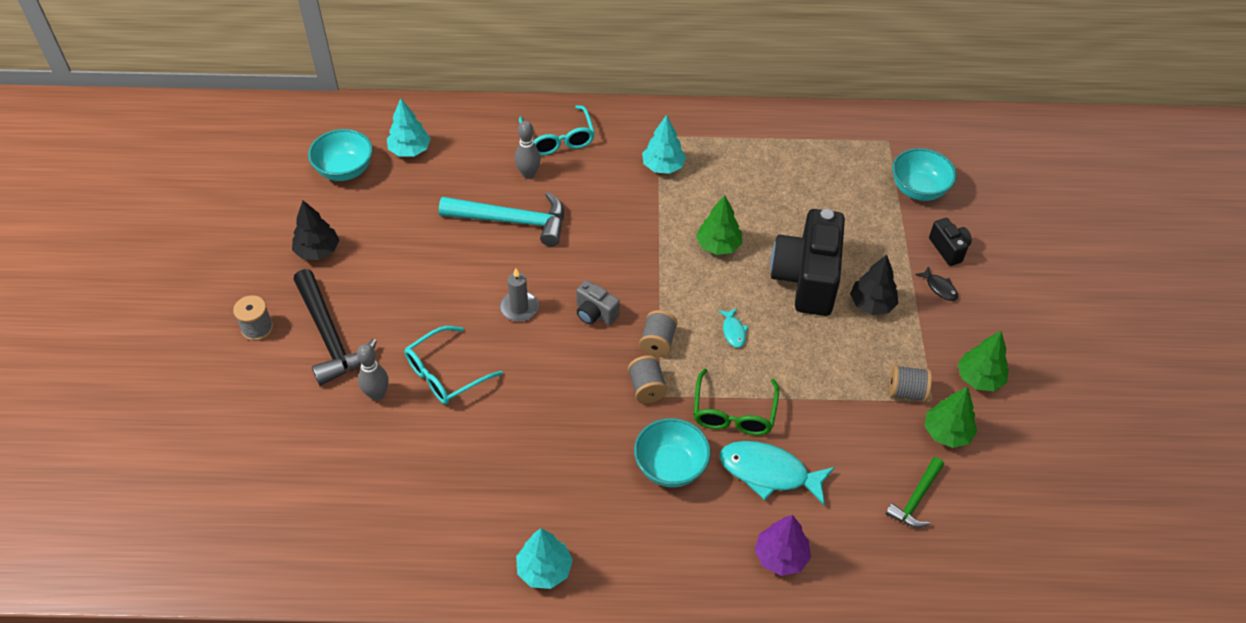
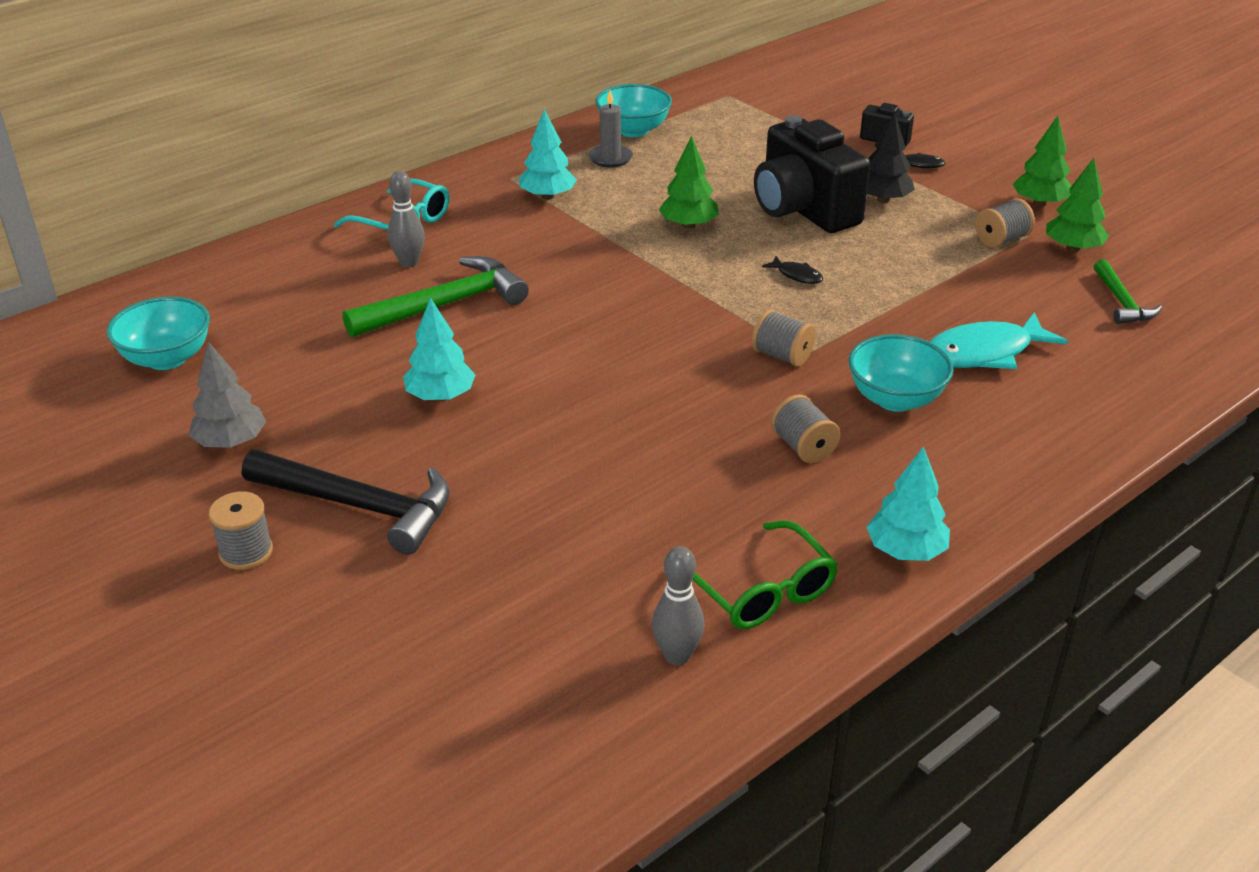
camera: 40 degrees left, 15 degrees down
black tree [292,200,339,260] -> grey tree [189,341,267,448]
grey bowling pin [357,344,389,401] -> grey bowling pin moved to [652,546,704,665]
turquoise tree [387,98,431,157] -> turquoise tree moved to [403,297,476,401]
turquoise glasses [404,326,503,404] -> none
turquoise hammer [439,192,564,247] -> green hammer [342,256,529,338]
grey candle [500,268,539,322] -> grey candle moved to [588,90,633,168]
grey camera [576,280,620,325] -> none
grey spool [639,310,678,357] -> grey spool moved to [771,394,840,463]
green glasses [694,368,779,435] -> green glasses moved to [692,520,838,629]
turquoise fish [718,308,748,348] -> black fish [762,256,823,284]
purple tree [755,515,811,576] -> none
turquoise bowl [892,148,957,201] -> turquoise bowl moved to [596,84,672,137]

